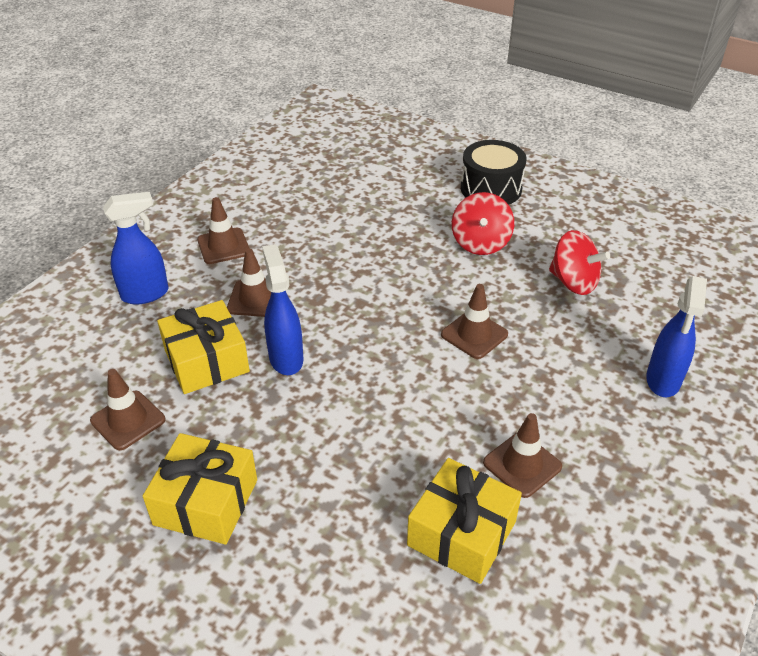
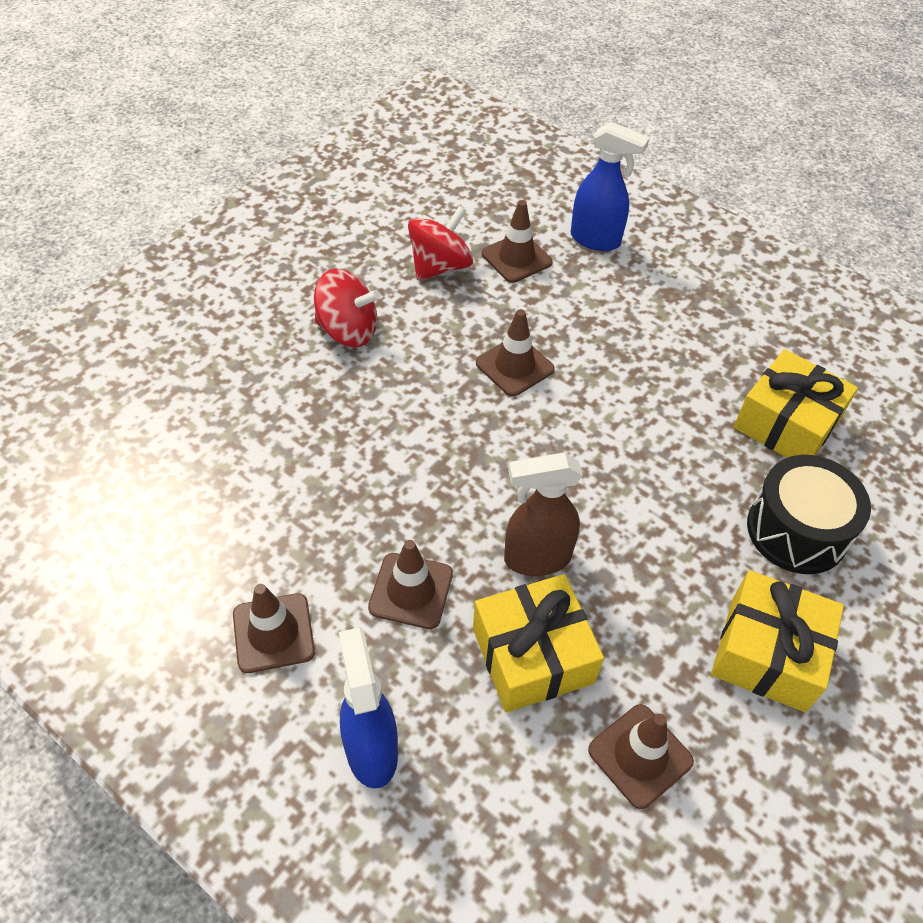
camera: 85 degrees left, 10 degrees up
blue spray bottle [262,244,303,375] -> brown spray bottle [504,453,583,576]
black drum [461,140,527,205] -> black drum moved to [747,455,871,574]
brown traffic cone [483,413,562,498] -> brown traffic cone moved to [482,200,553,283]

